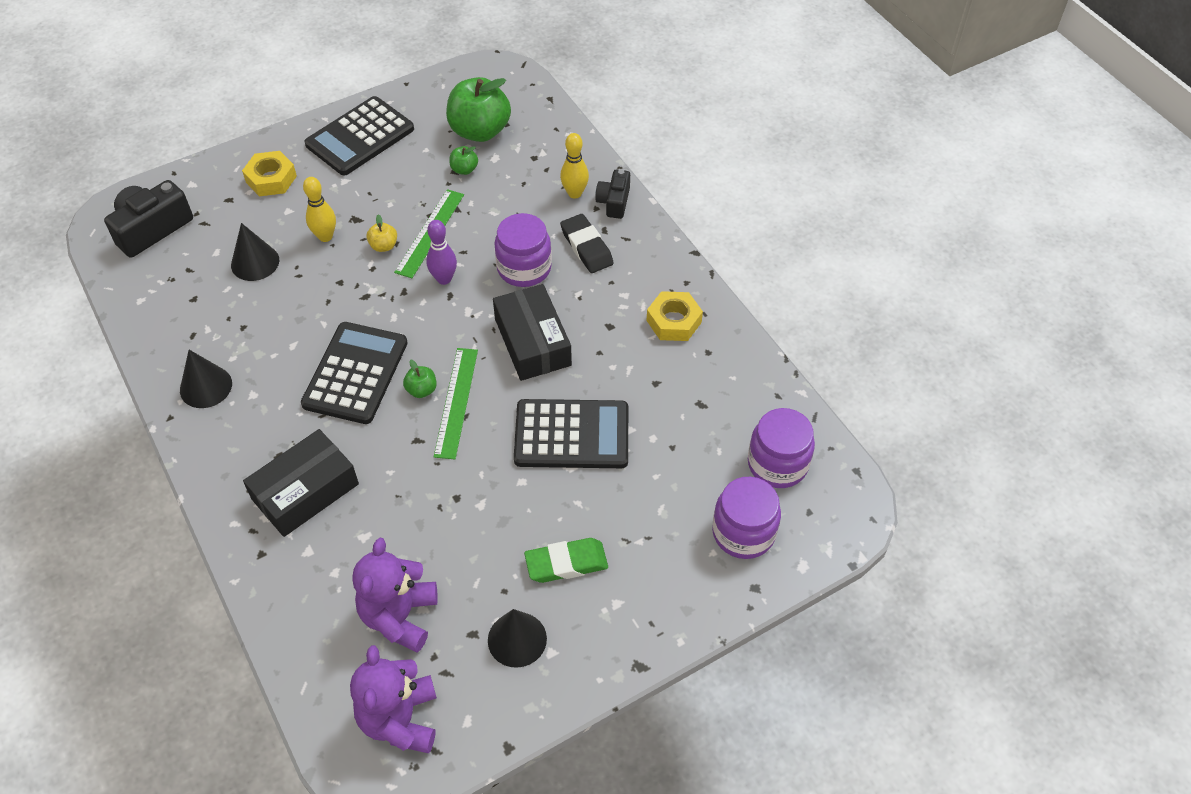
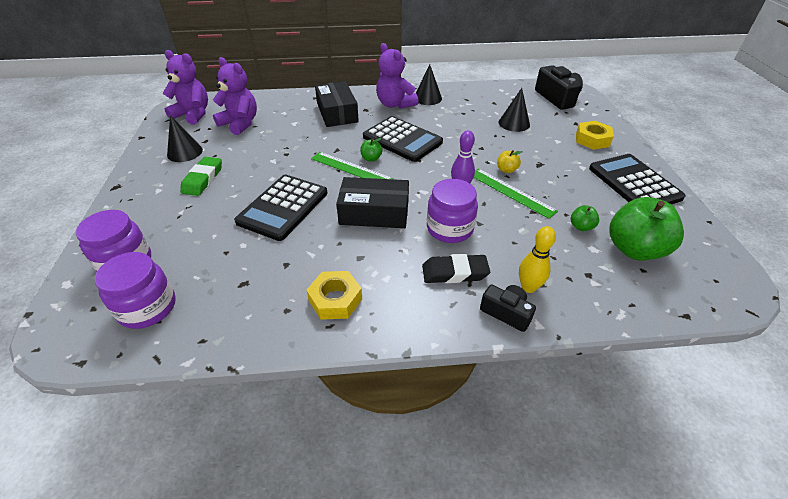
camera: 115 degrees right, 10 degrees down
yellow bowling pin [303,177,336,242] -> none
none -> purple teddy bear [376,43,419,109]

